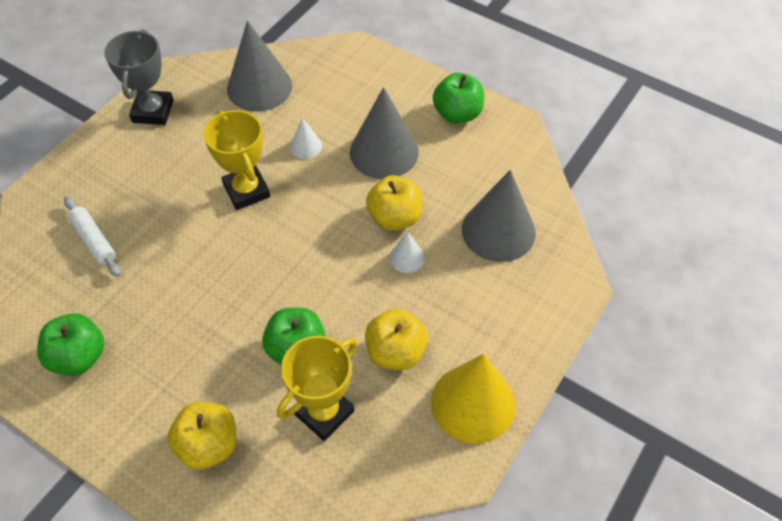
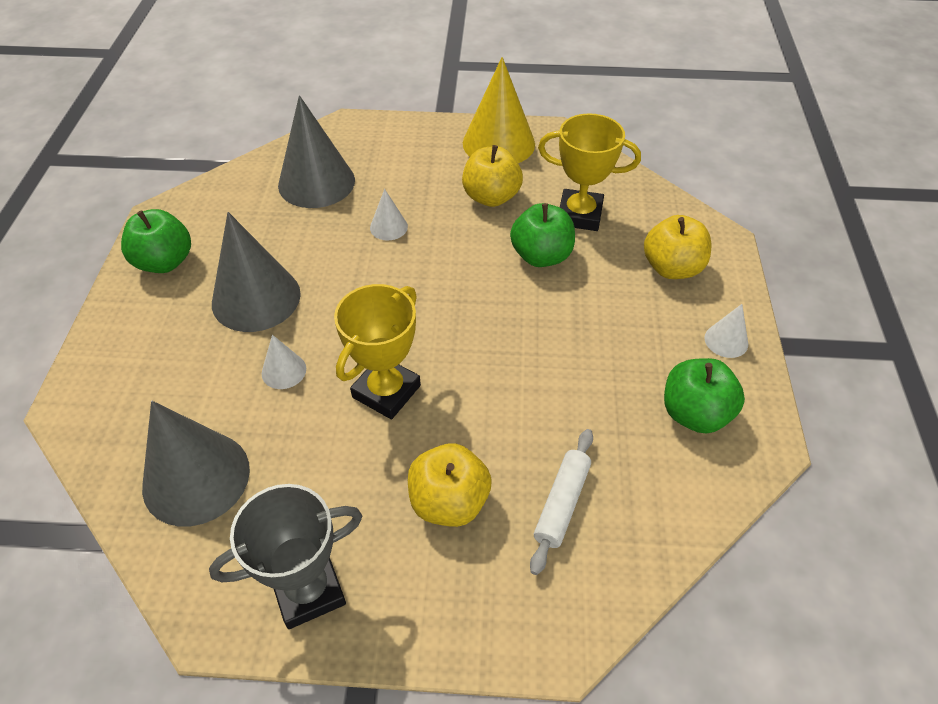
camera: 120 degrees left, 5 degrees down
yellow apple [366,175,423,230] -> yellow apple moved to [408,443,492,527]
none -> white cone [704,304,748,358]

